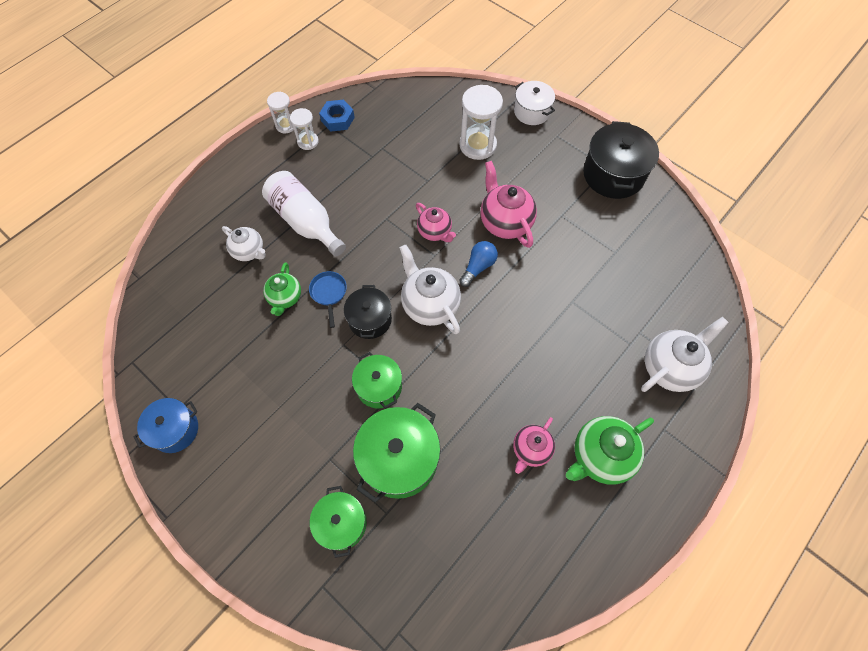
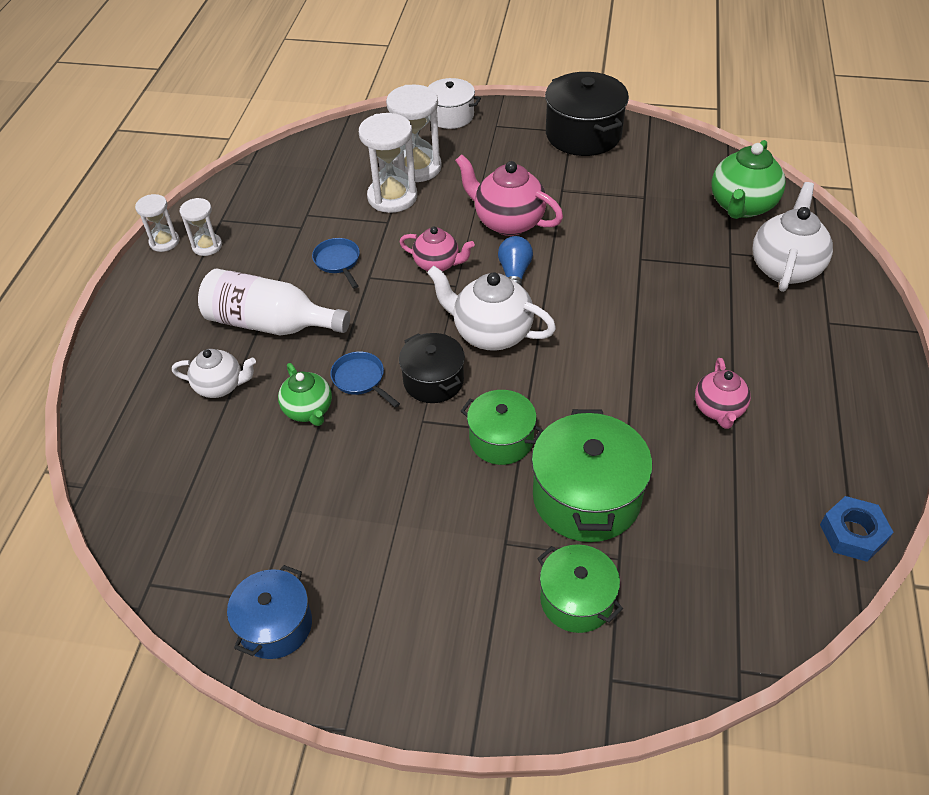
camera: 30 degrees left, 15 degrees down
blue nut [319,100,355,132] -> blue nut moved to [820,496,893,562]
green teapot [566,416,654,485] -> green teapot moved to [711,140,786,219]
none -> blue pan [312,238,360,289]
none -> white hourglass [359,113,417,213]

